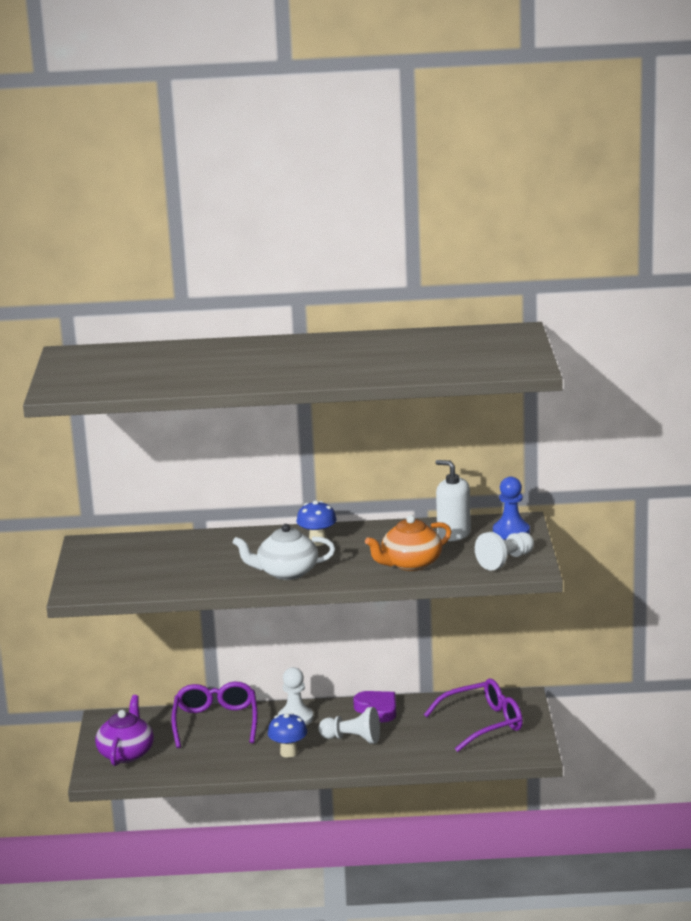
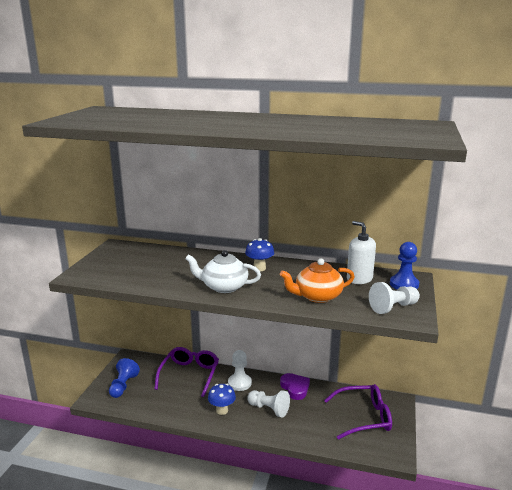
camera: 15 degrees right, 0 degrees up
purple teapot [95,695,154,766] -> blue pawn [109,358,140,398]

